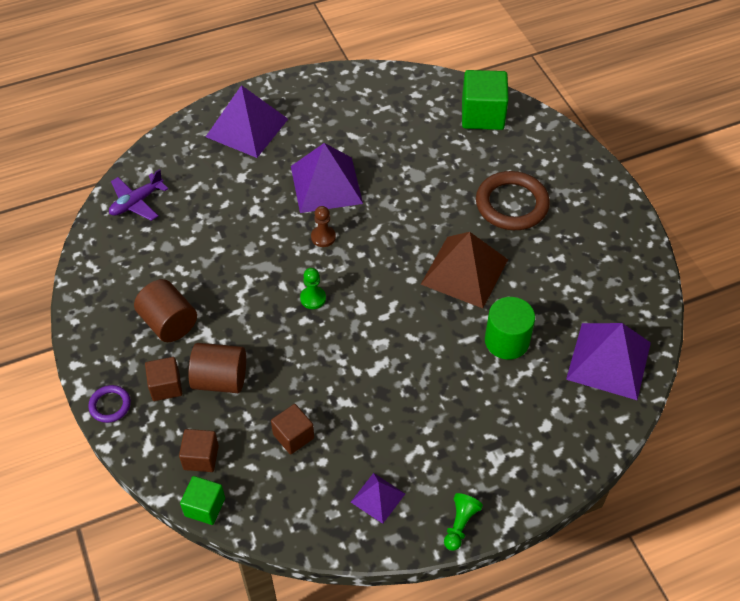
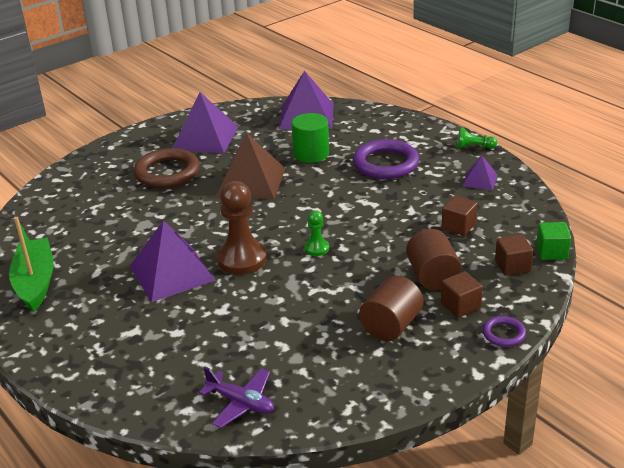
camera: 105 degrees left, 20 degrees down
purple pyramid [206,85,288,158] -> purple pyramid moved to [173,92,238,153]
brown pawn [311,206,336,247] -> brown pawn [217,181,267,275], size x1.99
green cube [462,70,509,130] -> none
none -> green boat [9,217,54,311]
none -> purple ring [353,139,419,179]

